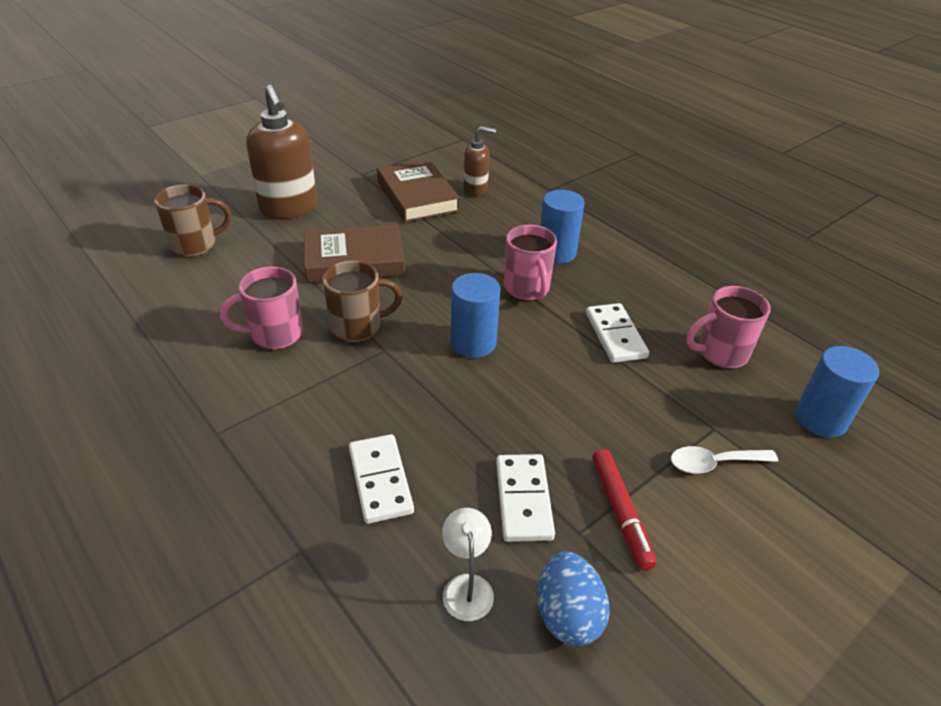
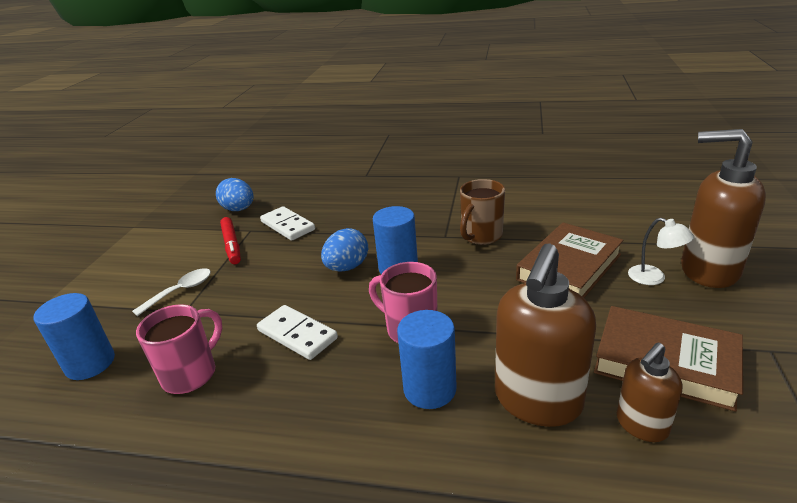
camera: 145 degrees right, 10 degrees down
brown mug [154,185,231,257] -> none
pink mug [220,267,303,349] -> none
white domino [349,434,414,524] -> none
white lamp [442,508,494,621] -> white lamp moved to [628,218,694,285]
red marker [592,449,656,571] -> red marker turned 150 degrees counterclockwise [220,217,241,264]
none -> blue egg [321,228,368,272]
none -> brown soap dispenser [495,243,596,427]

